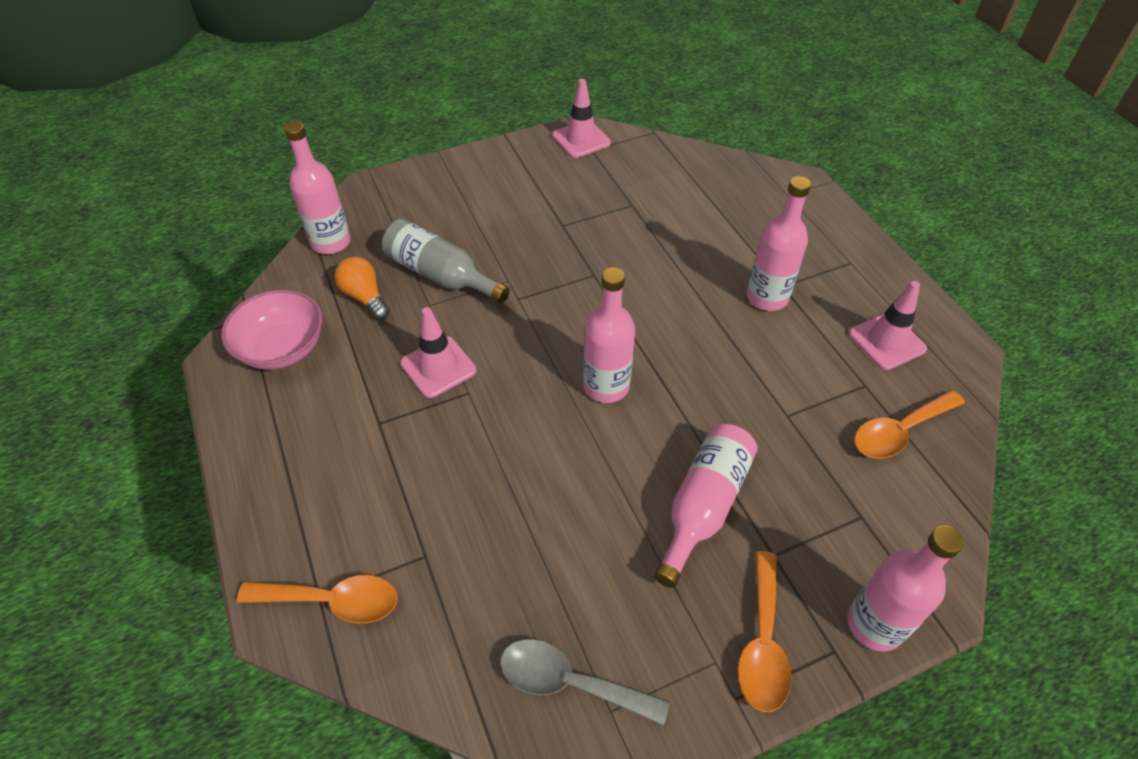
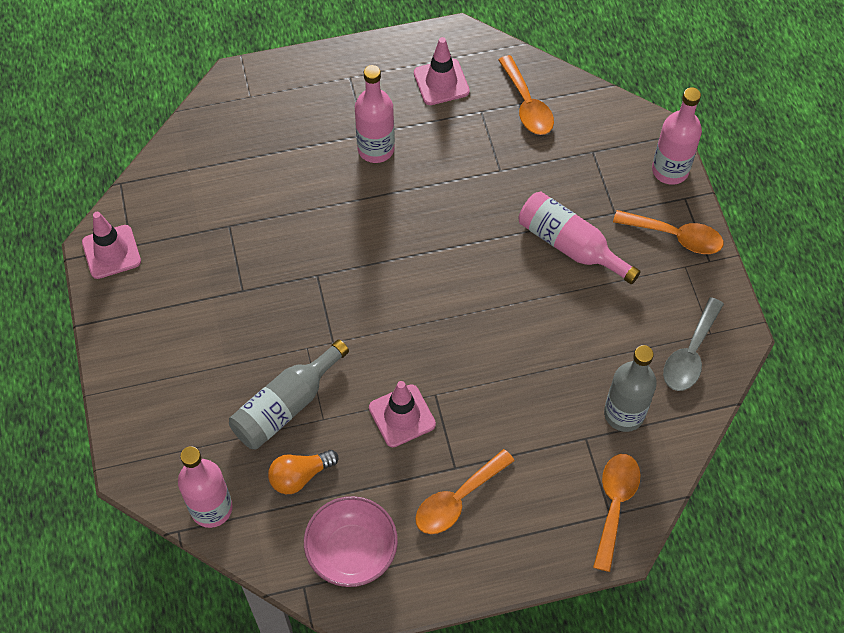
camera: 80 degrees left, 10 degrees up
pink bottle [583,267,635,403] -> none
none -> orange spoon [415,449,515,534]
none -> grey bottle [604,345,657,432]

